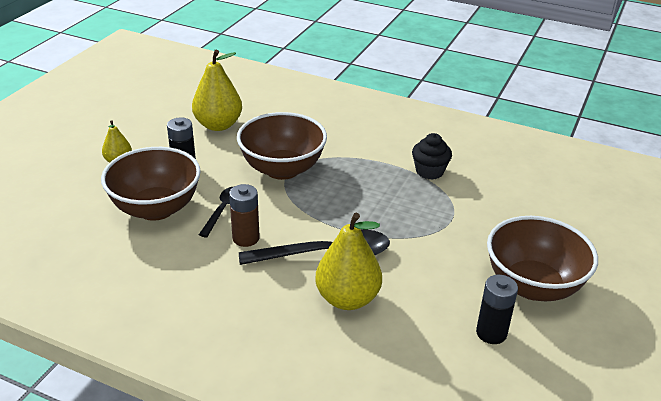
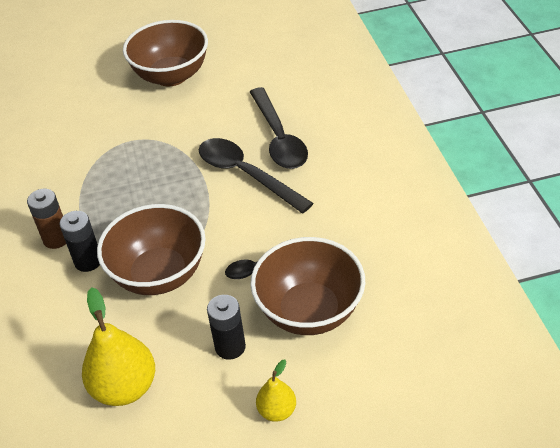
camera: 125 degrees left, 10 degrees up
brown battery [229,184,260,247] -> brown battery moved to [27,189,66,249]
yellow pear [315,213,382,310] -> black spoon [250,87,308,169]
black cupcake [412,133,452,180] -> none
black battery [476,275,518,344] -> black battery moved to [60,211,100,272]

